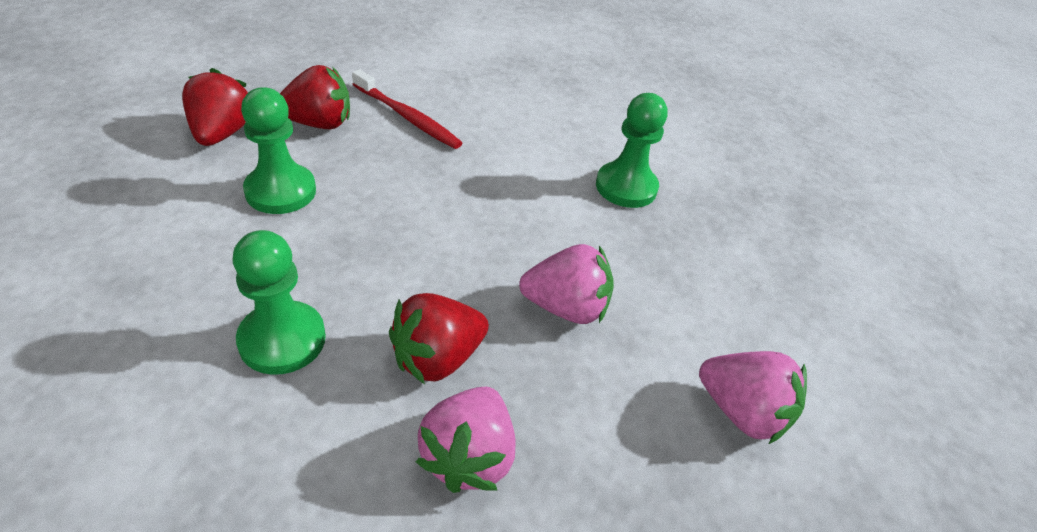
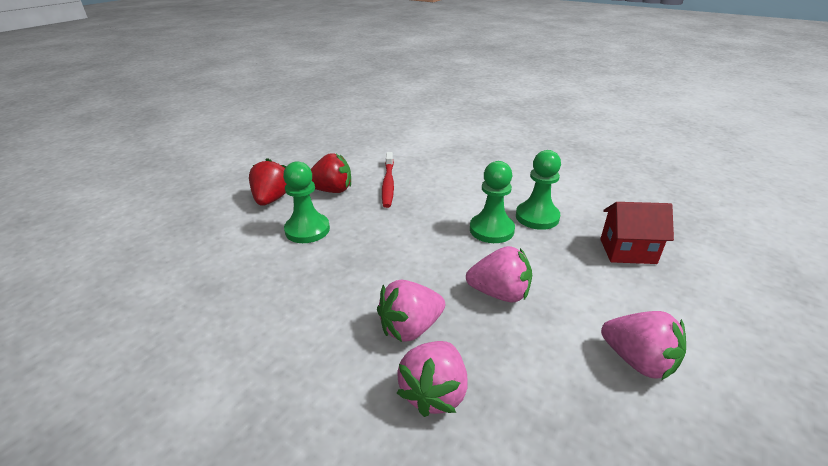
camera: 10 degrees right, 10 degrees down
green pawn [232,230,326,375] -> green pawn moved to [470,161,515,243]
red toothbrush [352,69,462,149] -> red toothbrush turned 45 degrees clockwise [382,152,394,208]
red strawberry [389,293,489,384] -> pink strawberry [377,280,445,342]
none -> red house [600,202,674,264]

